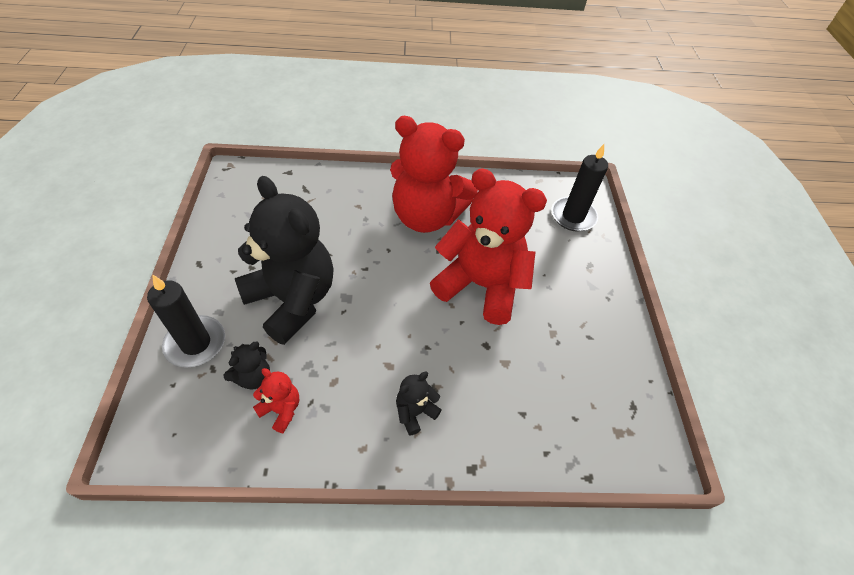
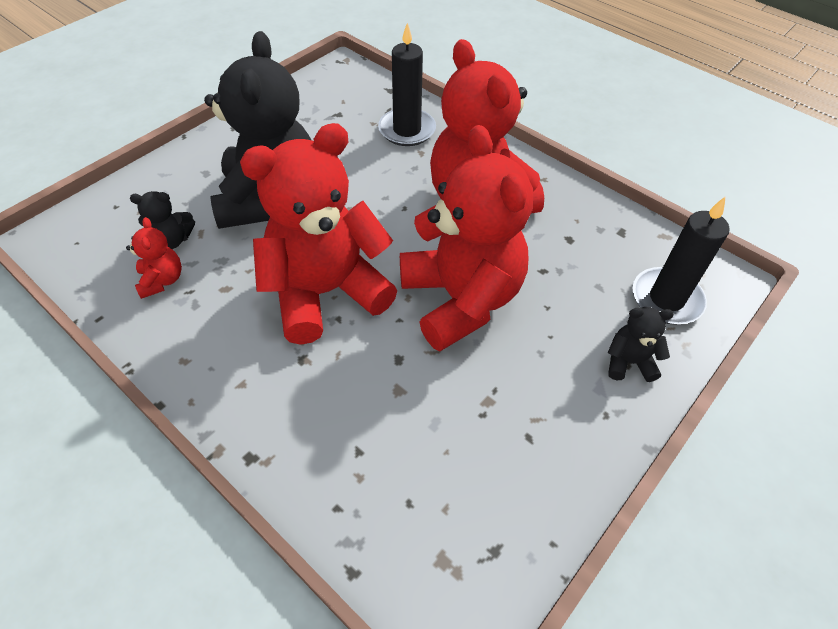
camera: 45 degrees right, 0 degrees up
black candle [147,275,225,368] -> black candle moved to [378,23,436,146]
black teddy bear [396,372,442,435] -> black teddy bear moved to [608,307,674,382]
none -> red teddy bear [240,123,397,345]

